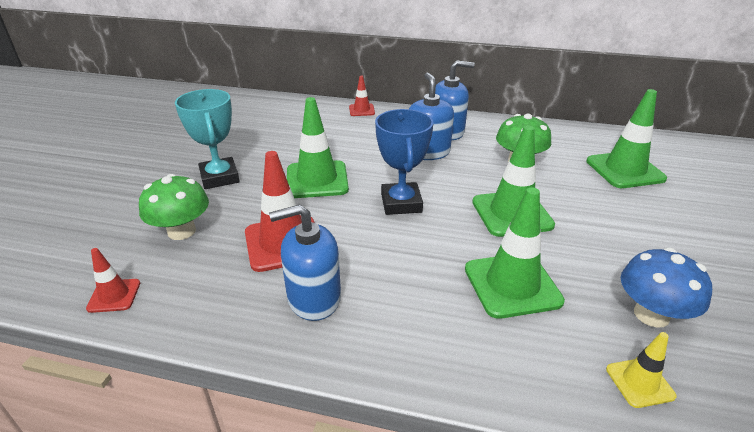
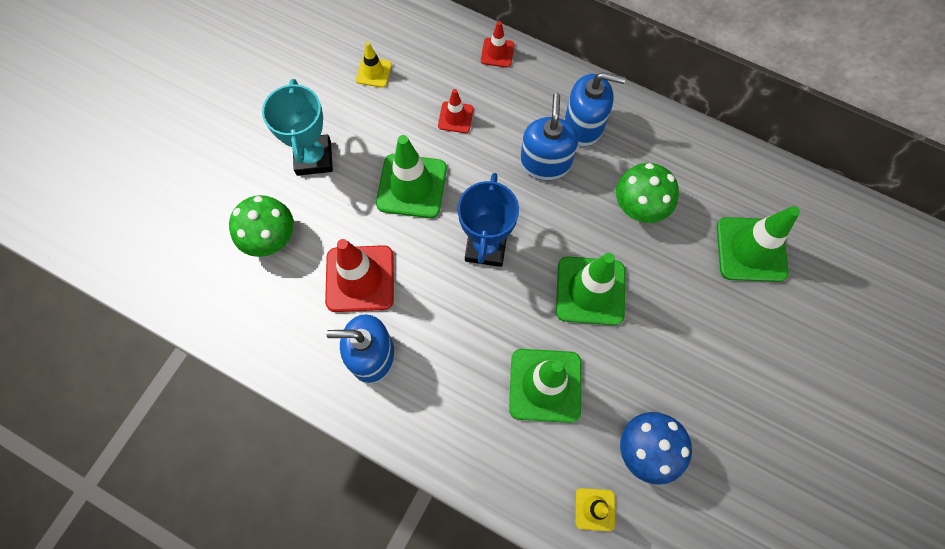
camera: 15 degrees right, 35 degrees up
red traffic cone [86,248,140,313] -> red traffic cone moved to [438,89,473,133]
none -> yellow traffic cone [356,42,392,87]

